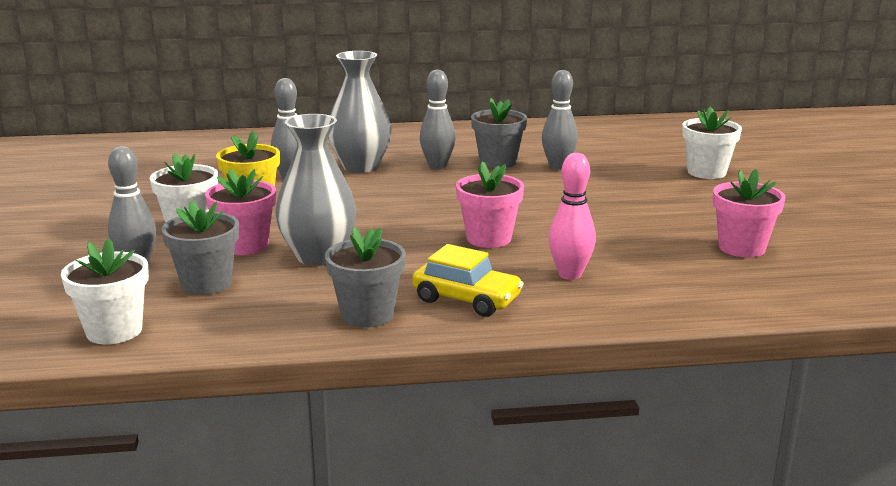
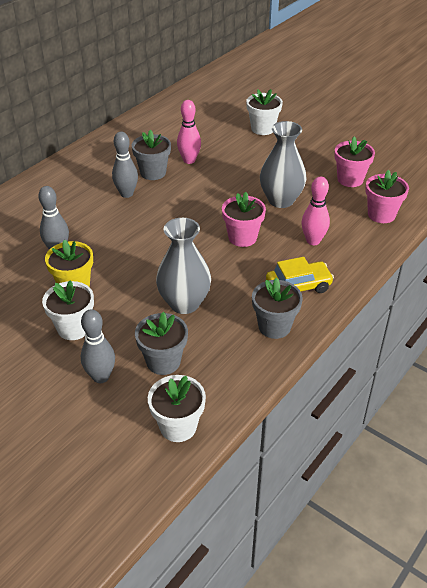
camera: 45 degrees left, 20 degrees up
pink flower pot [205,169,276,255] -> pink flower pot moved to [365,170,409,223]
grey vase [328,51,392,173] -> grey vase moved to [260,121,307,208]
grey bowling pin [542,70,578,170] -> pink bowling pin [177,100,201,164]

